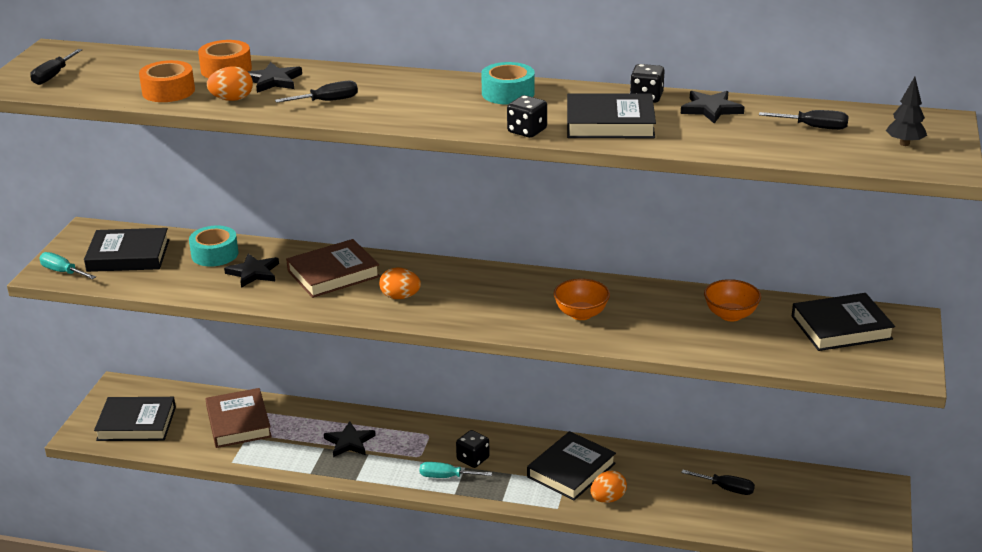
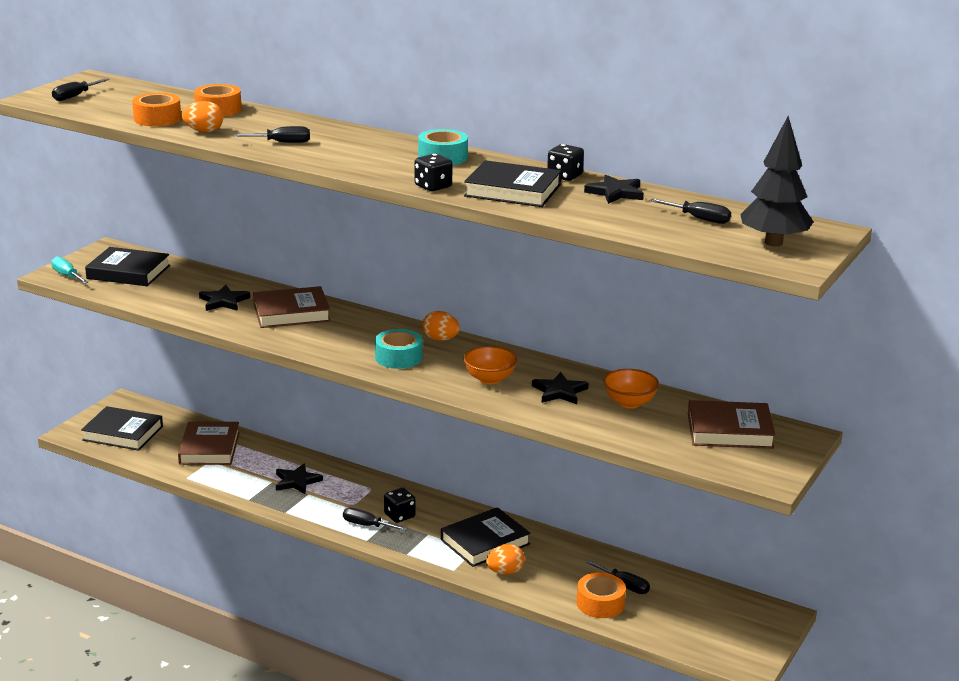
camera: 15 degrees right, 5 degrees down
turquoise tape [189,225,239,267] -> turquoise tape moved to [375,329,423,369]
black star [247,62,302,93] -> black star moved to [532,372,589,404]
orange egg [379,268,421,299] -> orange egg moved to [422,311,460,341]
turquoise screwdriver [420,462,492,478] -> black screwdriver [343,508,408,531]
black book [792,293,895,351] -> brown book [688,400,776,449]
black tree [886,77,927,146] -> black tree [740,116,813,247], size x1.84
none -> orange tape [577,572,626,618]

